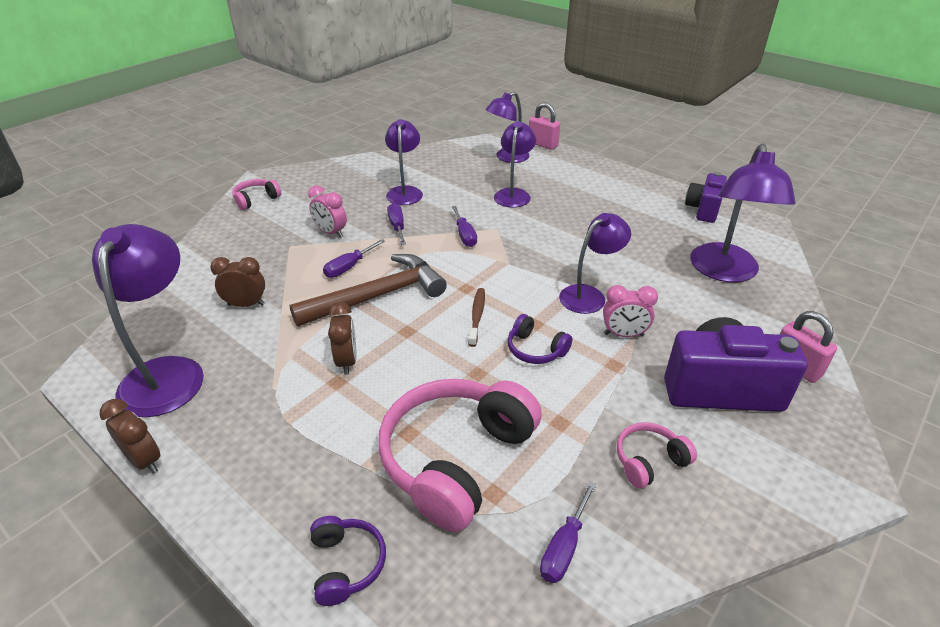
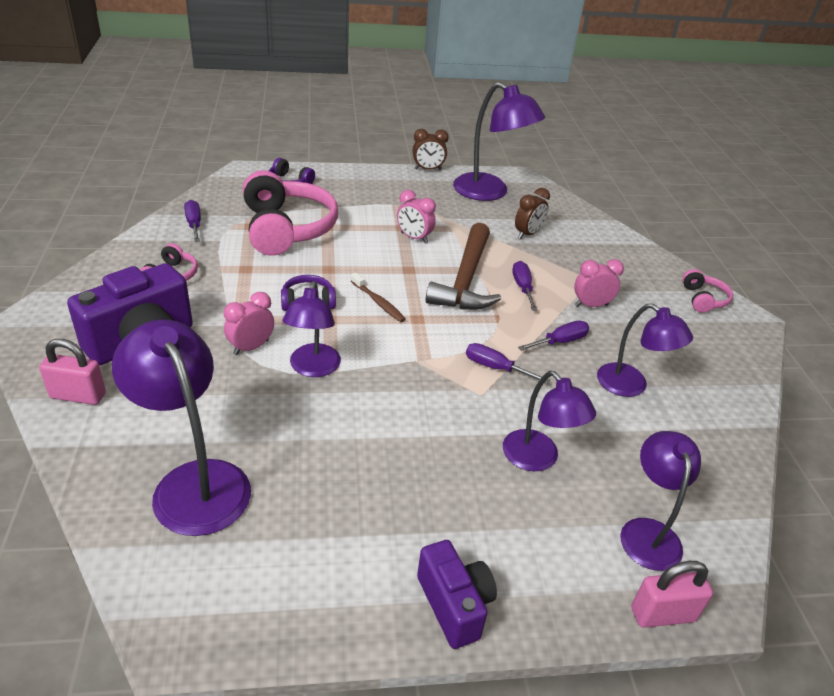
camera: 130 degrees right, 0 degrees up
brown clock [328,302,357,375] -> pink clock [397,190,436,244]
purple screwdriver [387,203,406,245] -> purple screwdriver turned 60 degrees counterclockwise [518,321,589,351]
purple camera [685,172,727,223] -> purple camera moved to [417,540,497,649]

